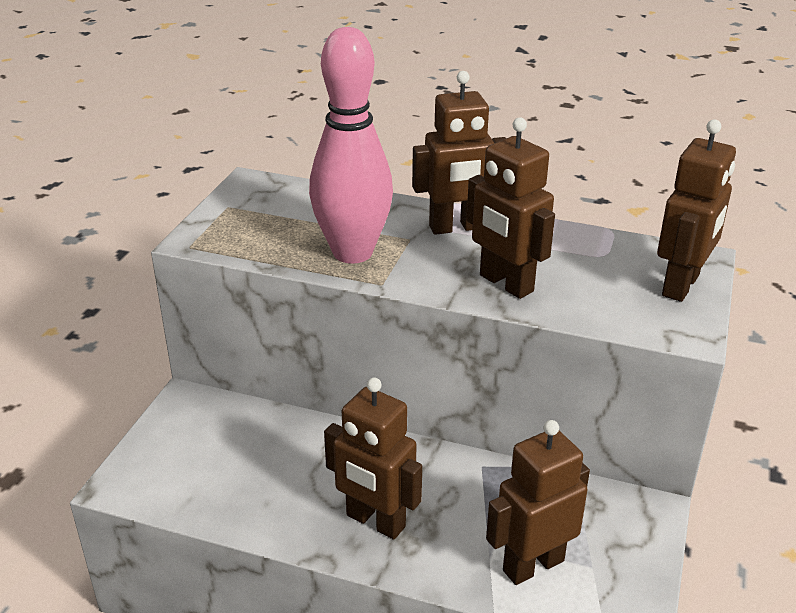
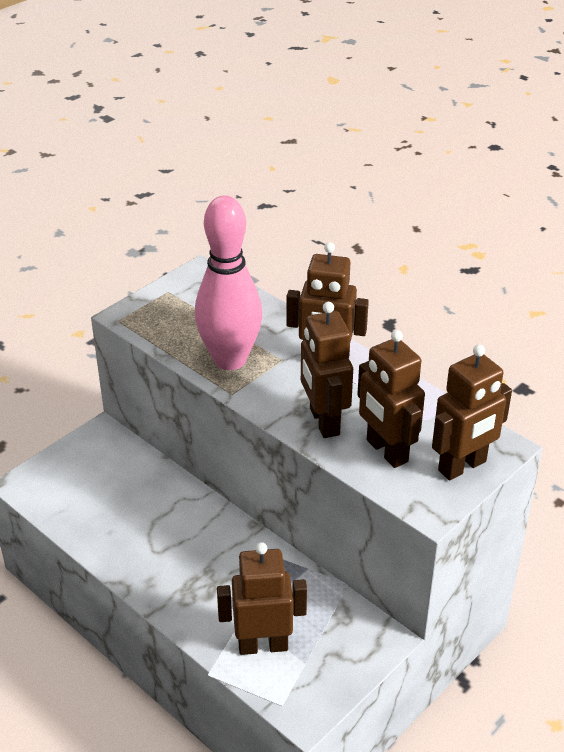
camera: 25 degrees right, 5 degrees up
brown robot [324,378,422,540] -> brown robot moved to [357,330,425,468]

